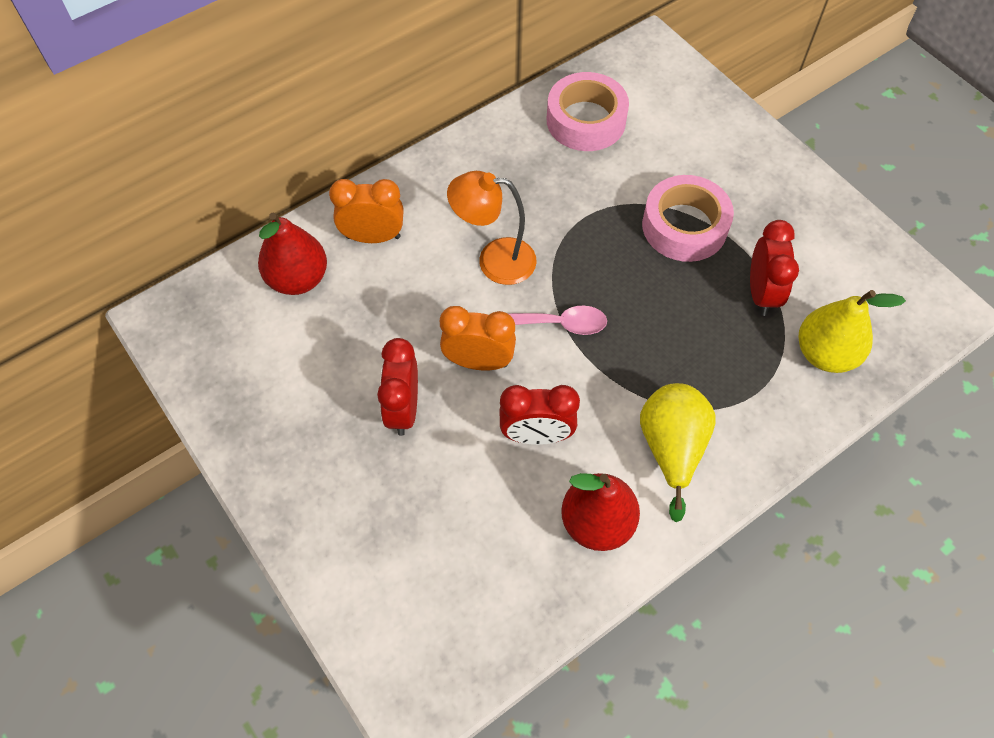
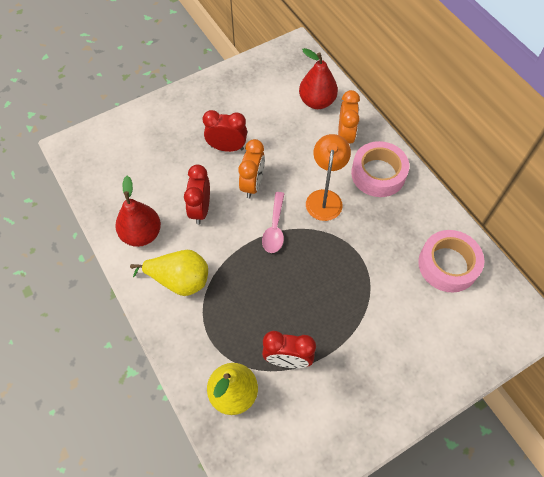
camera: 95 degrees right, 0 degrees up
pink tape [642,175,734,262] -> pink tape moved to [351,141,409,197]

